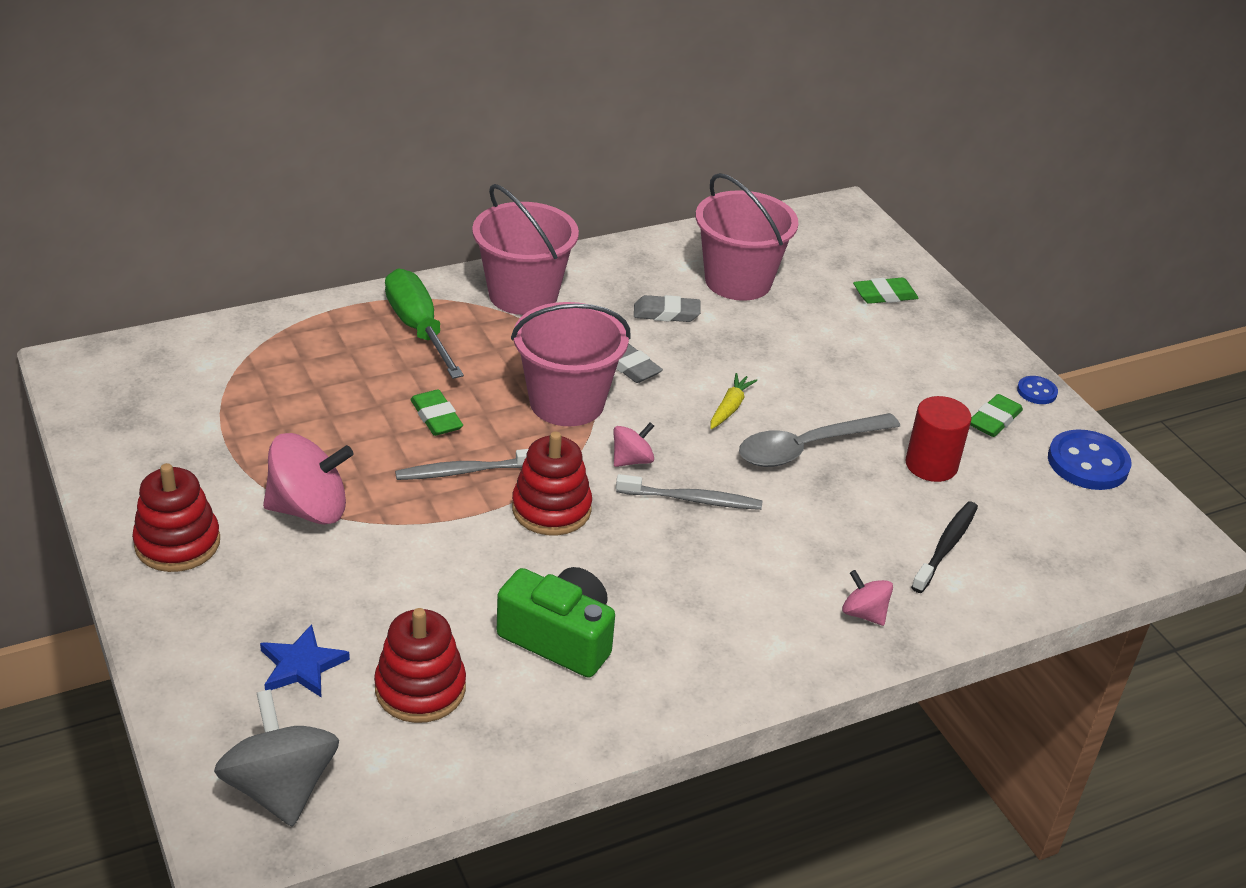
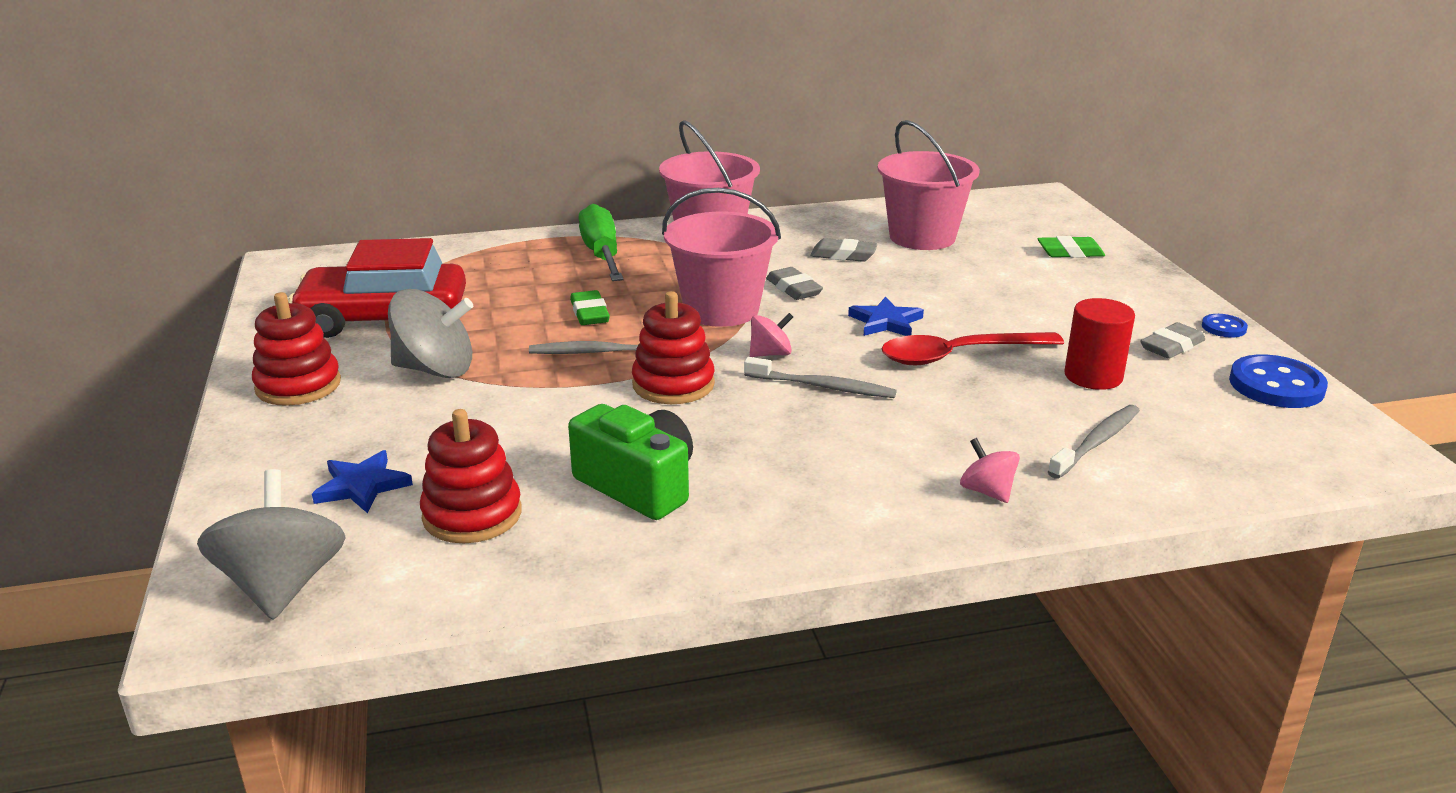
camera: 15 degrees right, 10 degrees down
pink spinning top [263,433,353,525] -> grey spinning top [388,289,473,378]
yellow carrot [710,373,757,429] -> blue star [848,296,924,336]
grey spoon [739,413,900,467] -> red spoon [881,332,1064,365]
black toothbrush [911,501,978,593] -> grey toothbrush [1048,405,1140,479]
green eraser [970,394,1023,437] -> grey eraser [1141,322,1205,359]
none -> red car [288,238,466,338]

